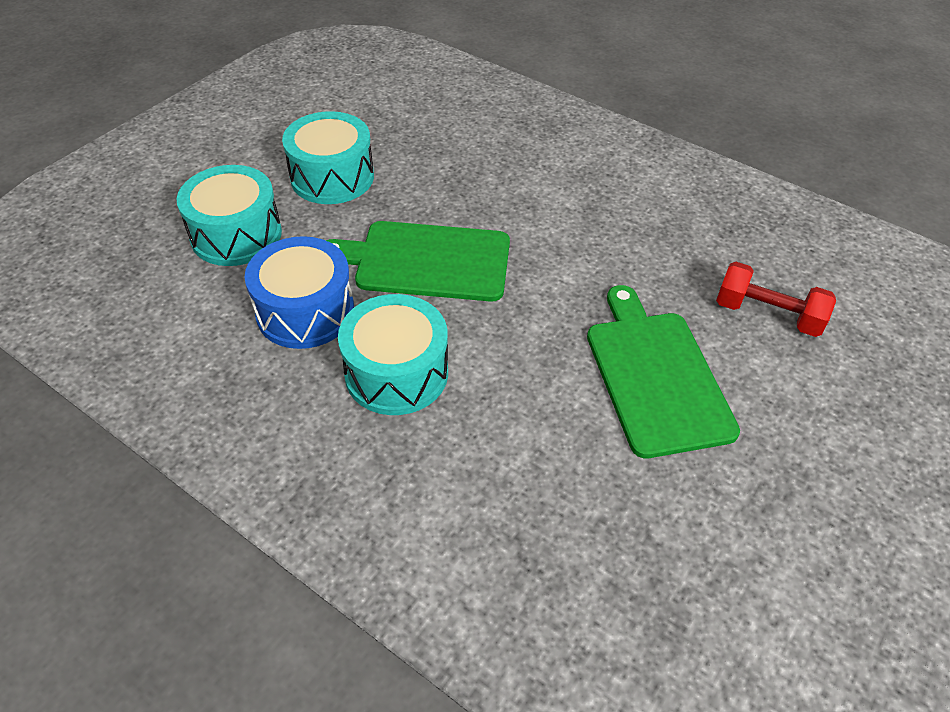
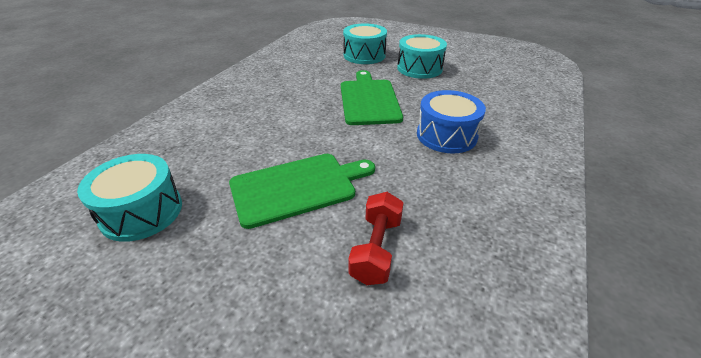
camera: 80 degrees right, 10 degrees down
blue drum [244,236,354,349] -> blue drum moved to [417,90,486,153]
turquoise drum [338,294,448,415] -> turquoise drum moved to [77,154,182,242]

